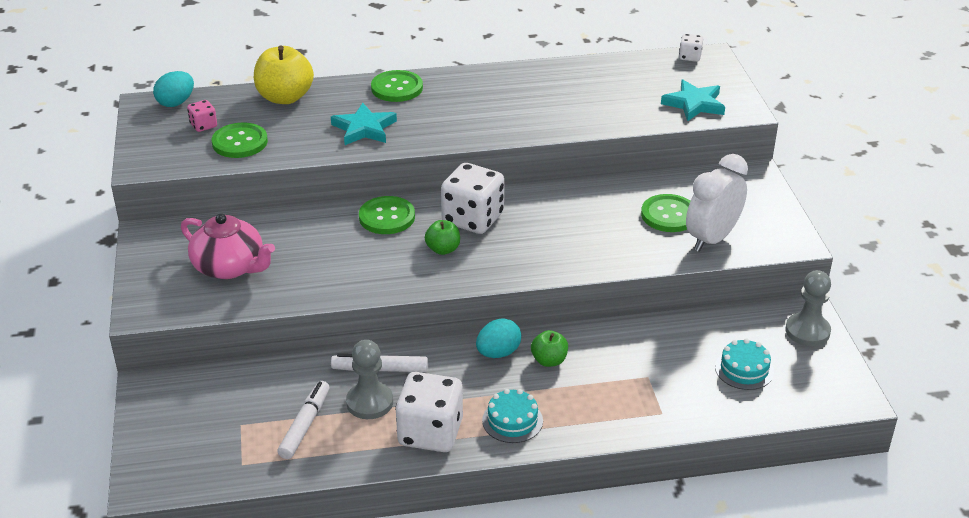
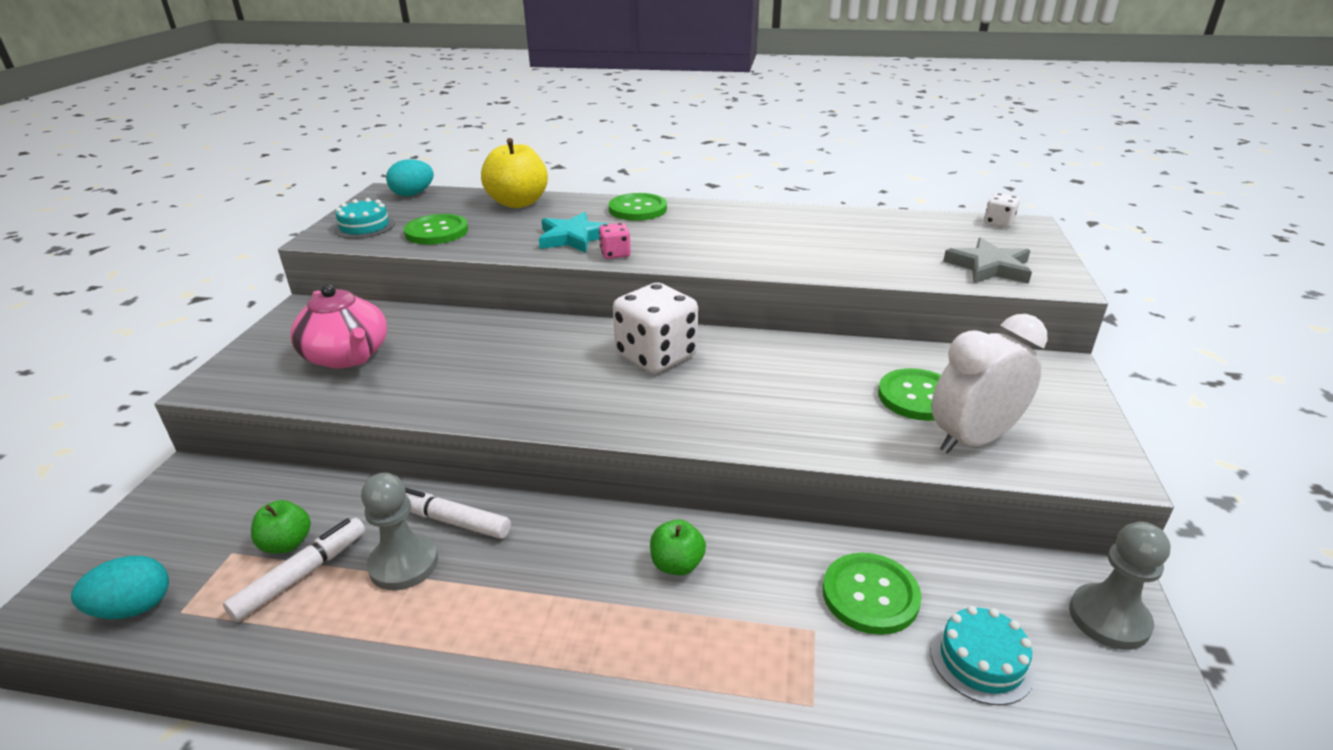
camera: 20 degrees right, 5 degrees down
pink dice [187,100,217,132] -> pink dice moved to [599,223,631,259]
green button [359,196,415,234] -> green button moved to [823,553,922,635]
white dice [395,372,463,452] -> none
green apple [425,220,460,255] -> green apple moved to [251,500,311,554]
turquoise egg [476,318,521,358] -> turquoise egg moved to [71,556,169,619]
turquoise cake [482,389,543,443] -> turquoise cake moved to [334,198,395,239]
turquoise star [661,80,725,121] -> grey star [943,237,1032,284]

